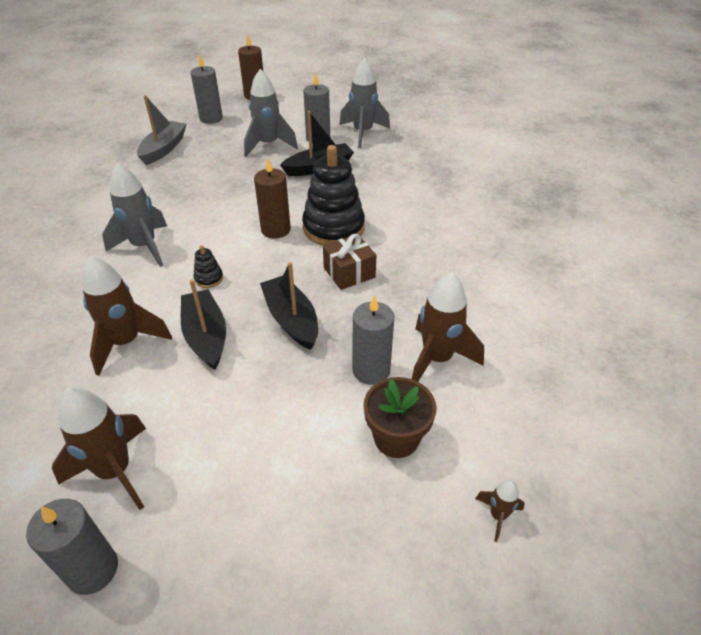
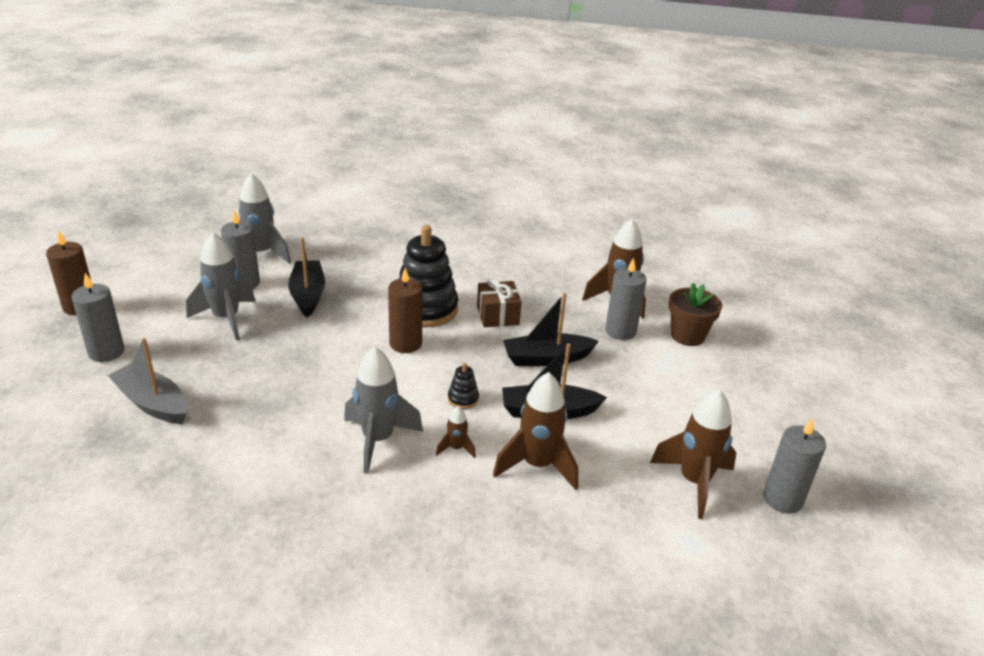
camera: 75 degrees left, 10 degrees down
brown rocket [475,480,525,542] -> brown rocket moved to [436,406,476,458]

